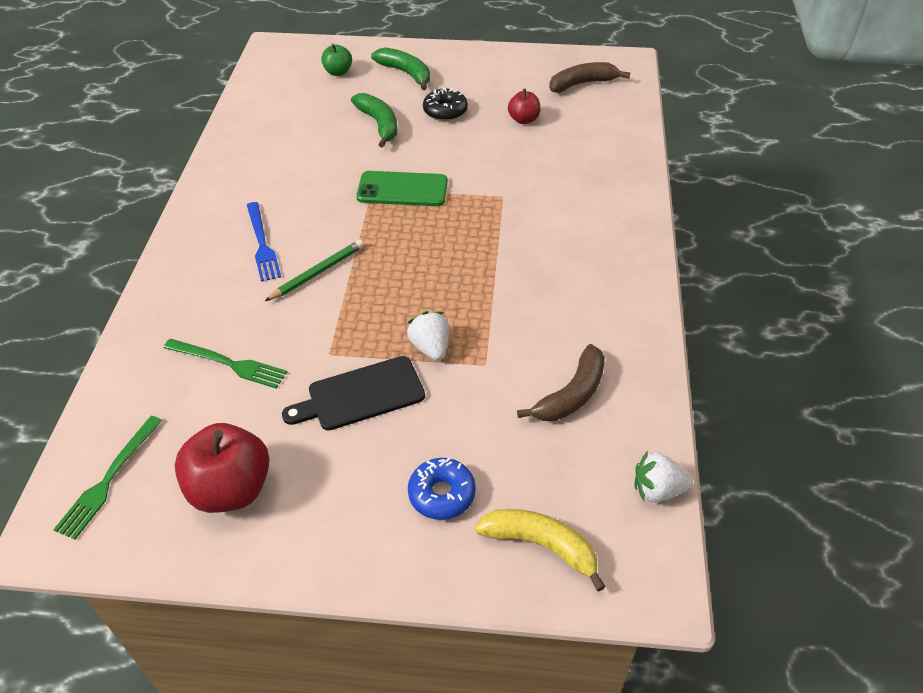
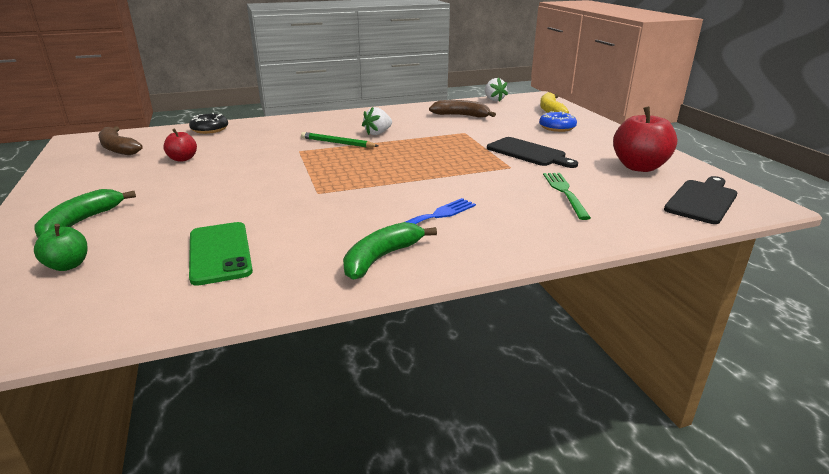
camera: 115 degrees left, 20 degrees down
green fork [53,416,163,540] -> black cutting board [664,176,737,224]
green pencil [265,240,364,301] -> green pencil moved to [301,132,379,148]
green banana [351,93,397,147] -> green banana moved to [343,222,437,280]
green phone [356,171,448,206] -> green phone moved to [189,222,253,286]
white strawberry [407,311,449,361] -> white strawberry moved to [362,107,392,135]
black donut [423,87,468,121] -> black donut moved to [189,113,228,134]

